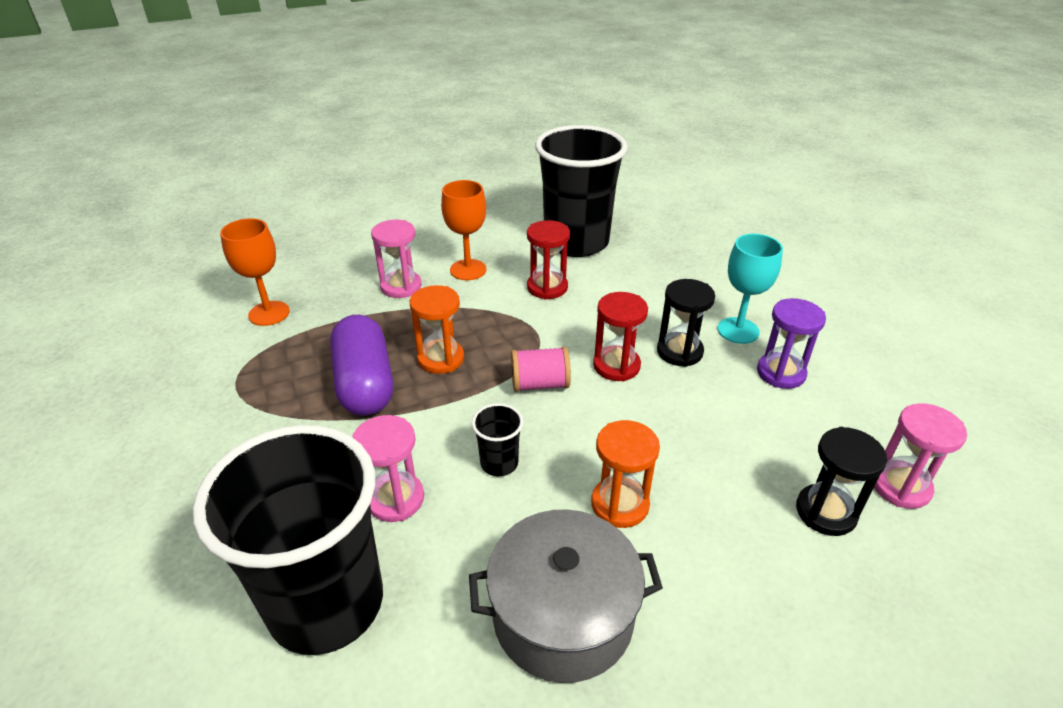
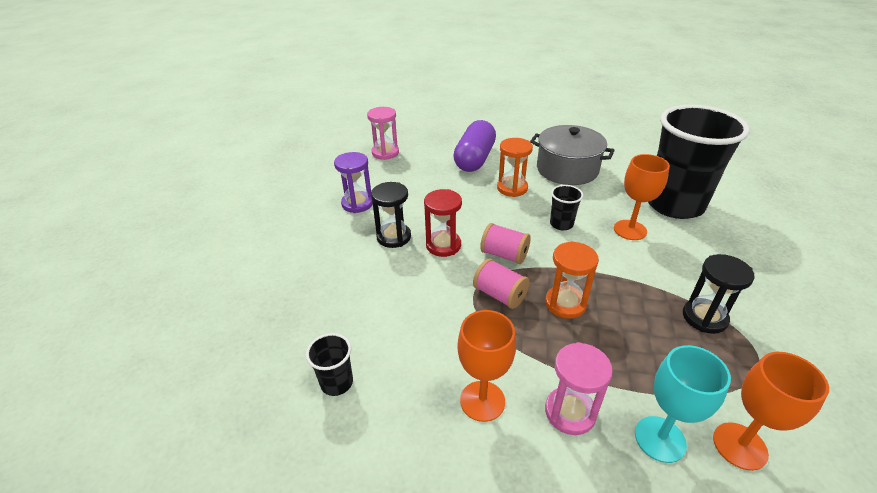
camera: 145 degrees left, 0 degrees up
purple capsule [330,315,393,416] -> purple capsule moved to [453,120,496,172]
pink hourglass [353,415,424,522] -> orange goblet [614,154,670,240]
red hourglass [527,220,570,300] -> none
black cup [535,125,628,257] -> black cup [306,333,353,396], size x0.40
turquoise goblet [717,234,783,344] -> turquoise goblet moved to [635,345,731,463]
black hourglass [796,427,887,536] -> black hourglass moved to [683,254,755,334]
none -> pink spool [473,259,530,309]

